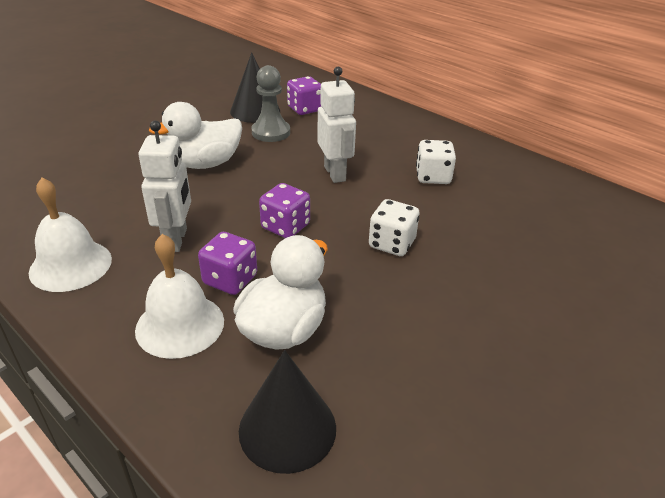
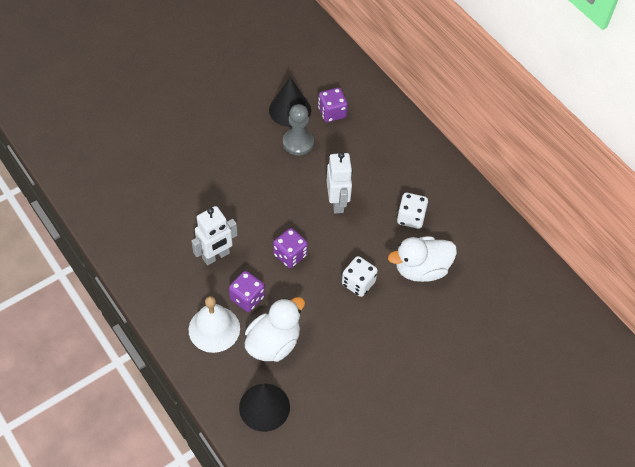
camera: 10 degrees right, 20 degrees up
white bell [29,178,112,292] -> none
white robot [138,121,191,252] -> white robot turned 45 degrees clockwise [191,206,238,265]
white duck [149,102,242,169] -> white duck moved to [388,236,457,282]

